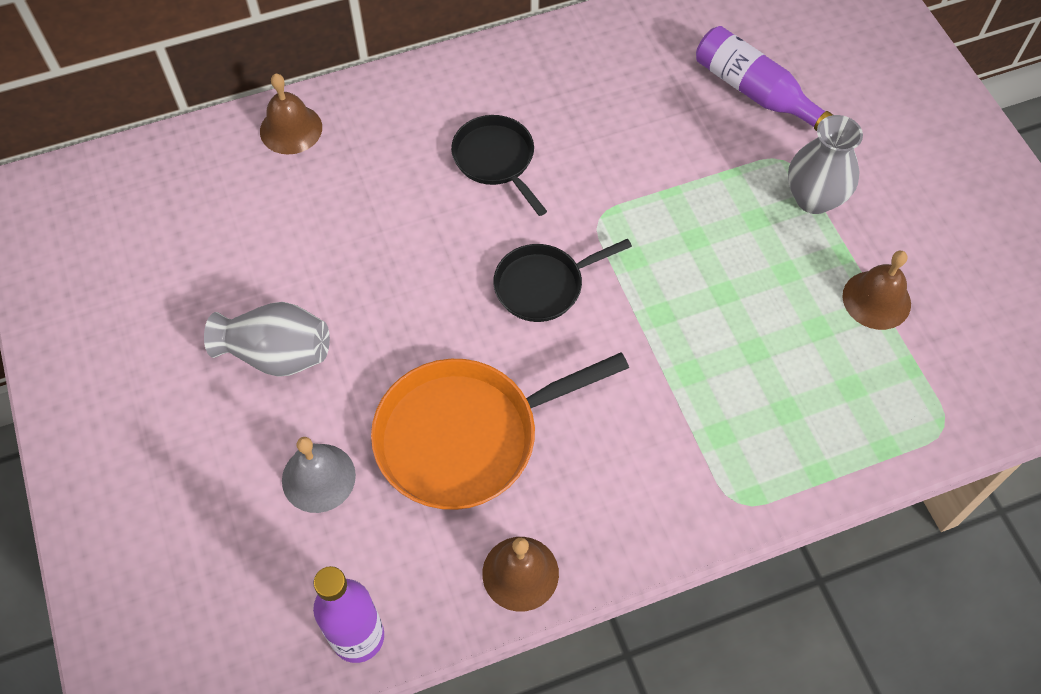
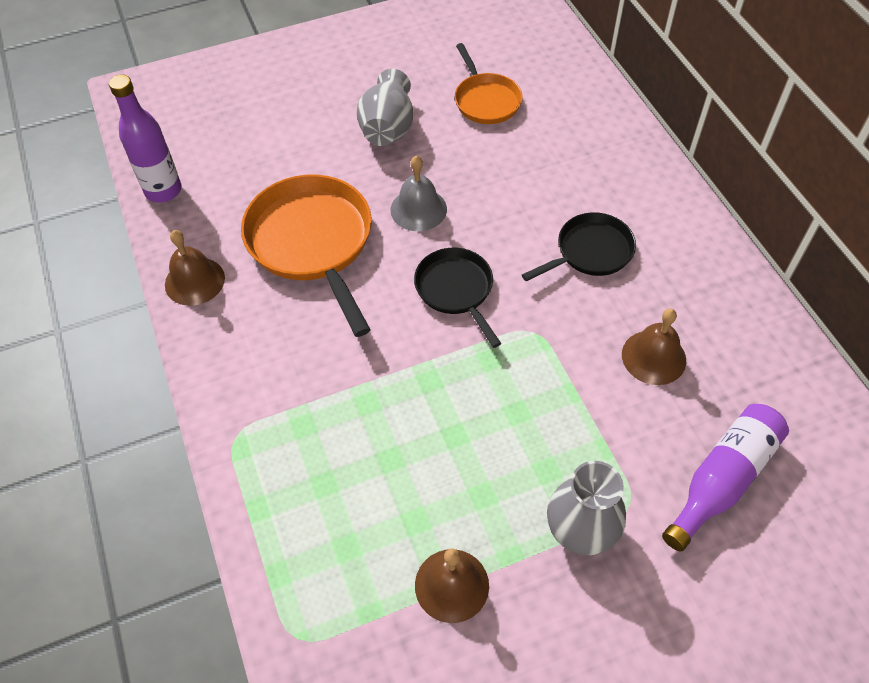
camera: 90 degrees right, 5 degrees down
brown bell [260,73,322,154] -> brown bell moved to [622,308,686,385]
grey bell [282,437,356,513] -> grey bell moved to [390,156,447,231]
none -> orange pan [455,43,523,124]

